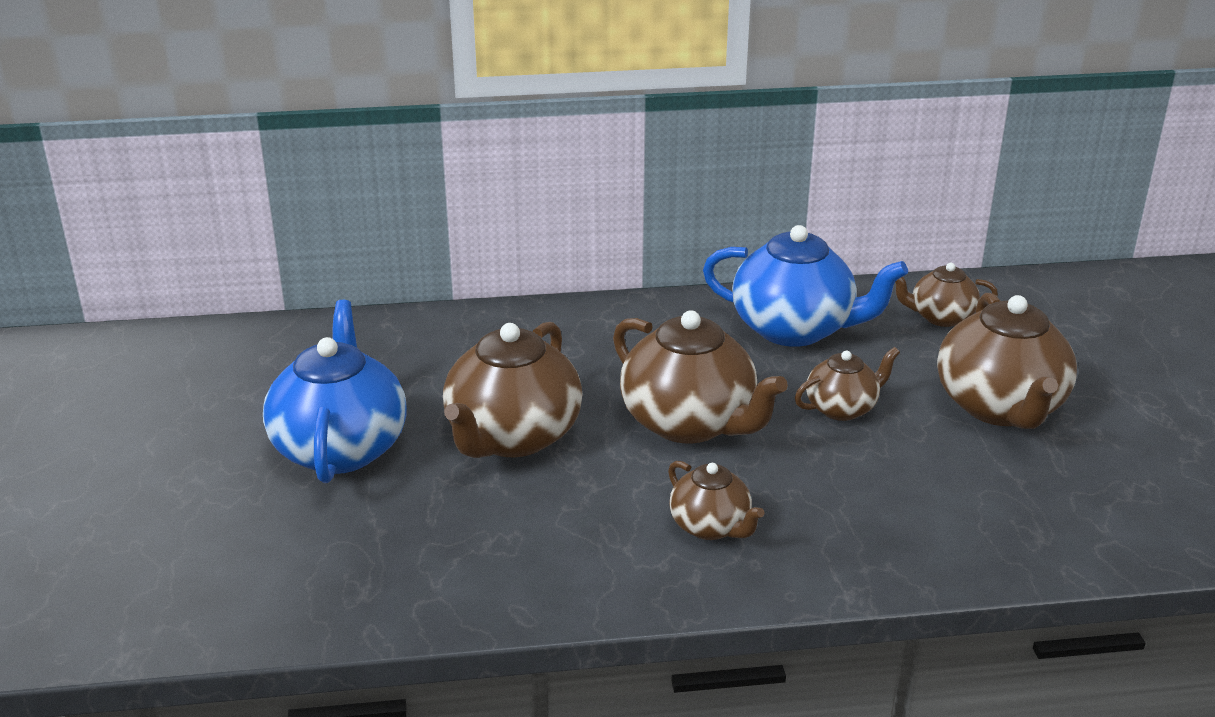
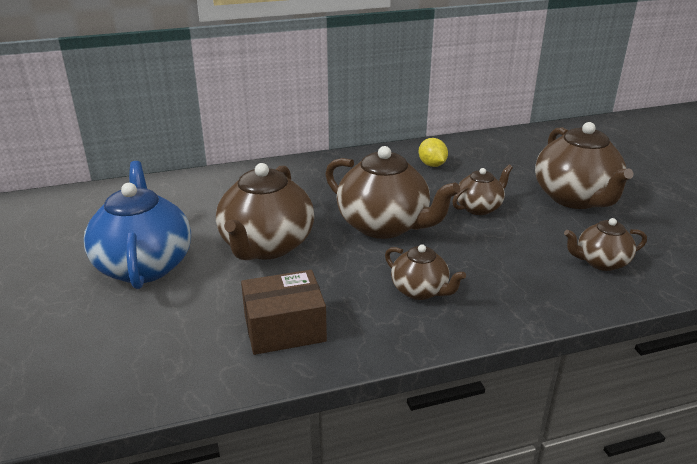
camera: 10 degrees left, 0 degrees up
blue teapot [703,225,908,347] -> yellow lemon [419,138,448,167]
brown teapot [896,263,998,327] -> brown teapot moved to [564,218,647,271]
none -> brown box [241,270,327,355]

